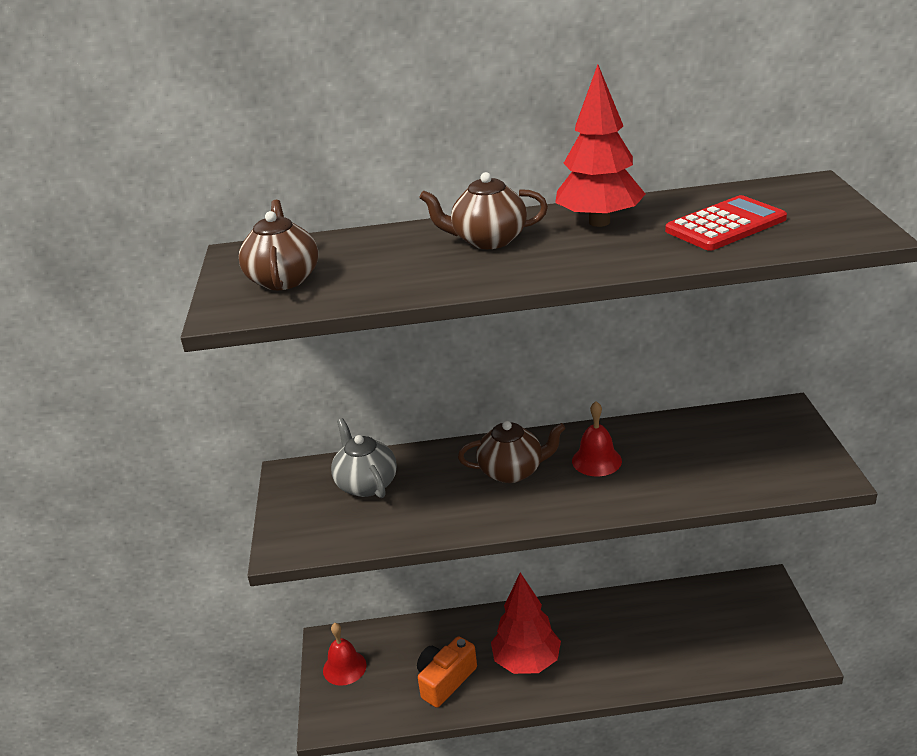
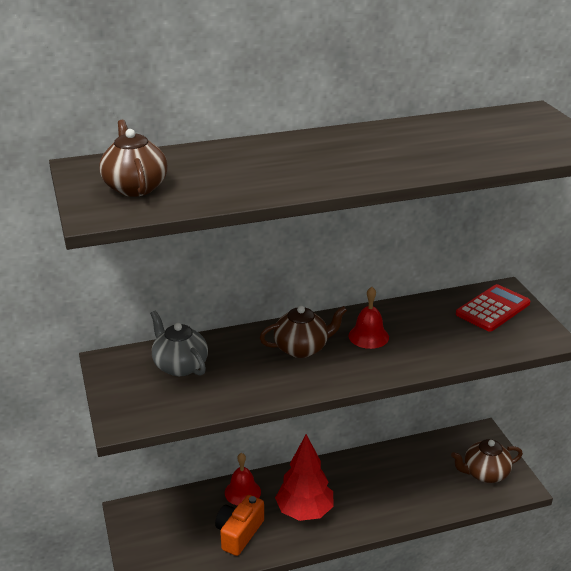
camera: 15 degrees left, 0 degrees up
red bell [323,623,366,686] -> red bell moved to [225,453,261,506]
brown teapot [419,172,548,249] -> brown teapot moved to [451,439,523,483]
red tree [555,65,646,227] -> none
red calculator [665,195,787,251] -> red calculator moved to [456,284,530,332]

